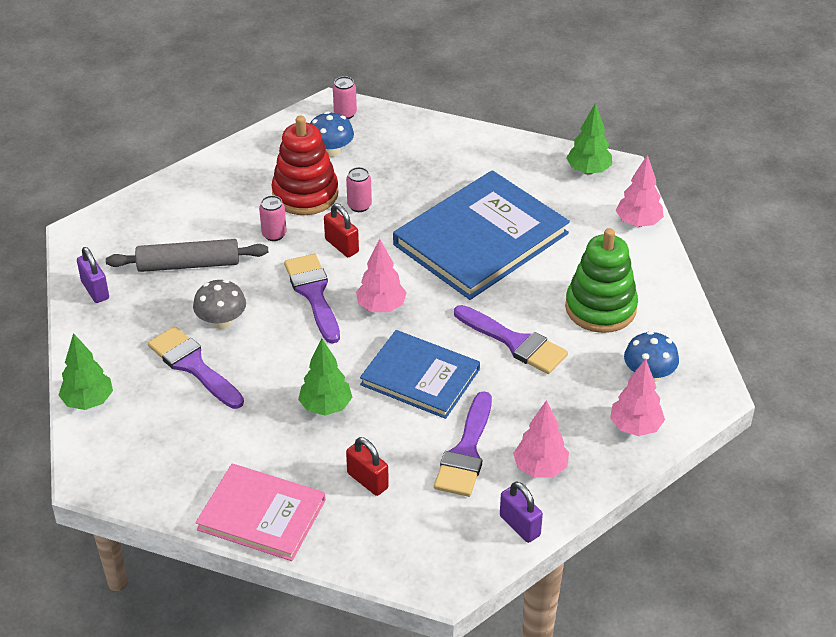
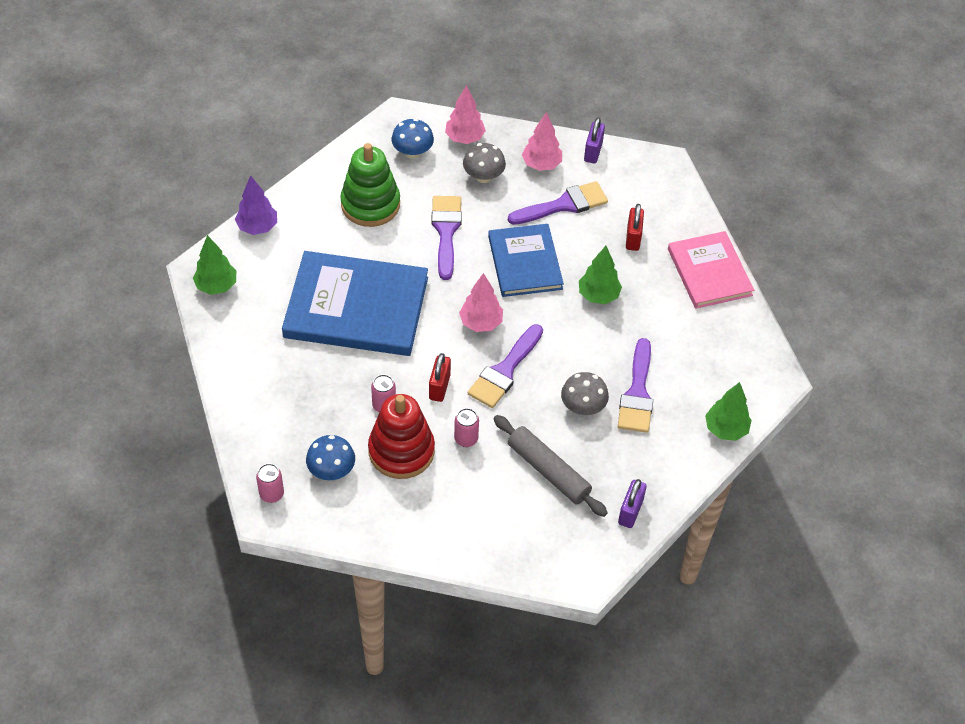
camera: 130 degrees left, 10 degrees up
pink tree [616,155,664,227] -> purple tree [235,175,277,235]
none -> grey mushroom [463,143,506,183]

